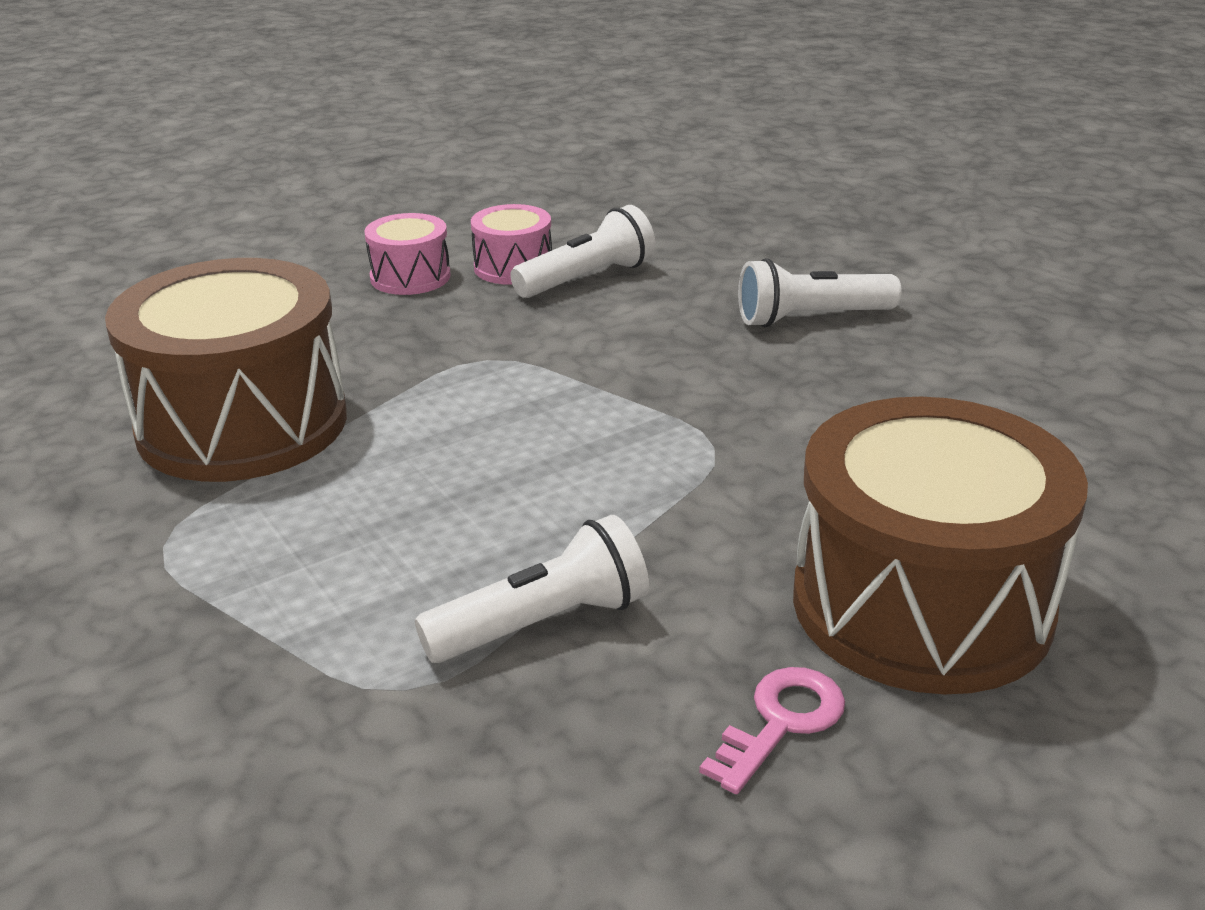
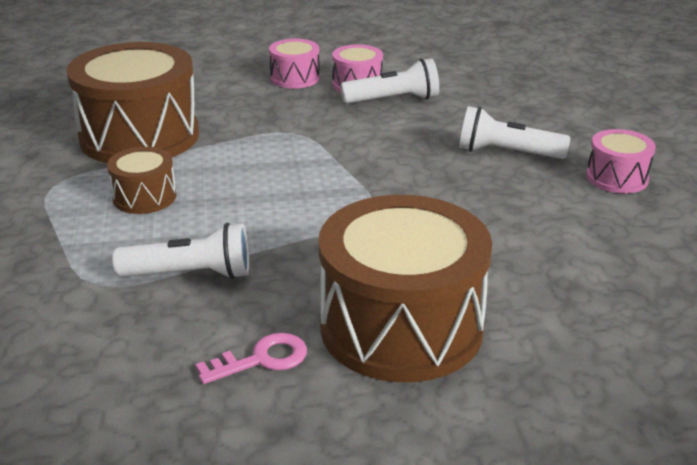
camera: 25 degrees right, 0 degrees up
none -> brown drum [107,147,176,214]
none -> pink drum [587,129,656,193]

